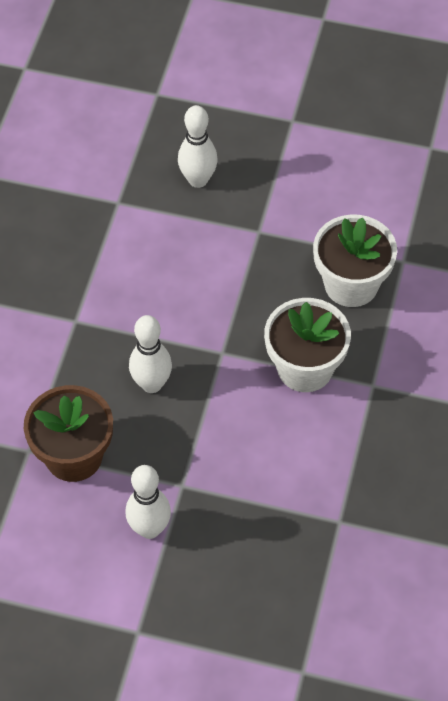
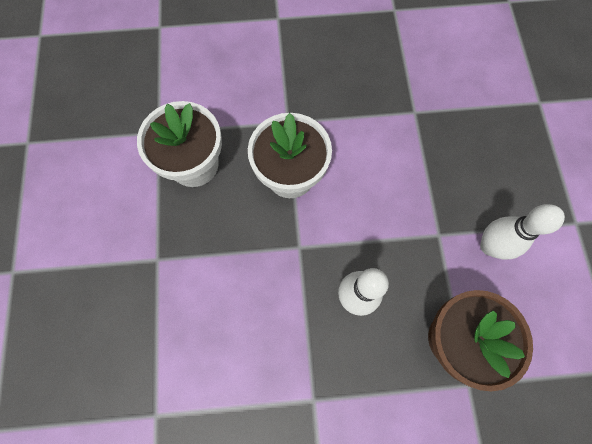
camera: 110 degrees left, 15 degrees up
white bowling pin [178,105,218,188] -> none

